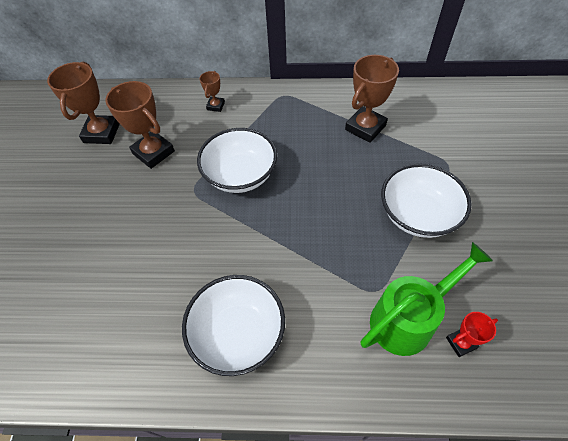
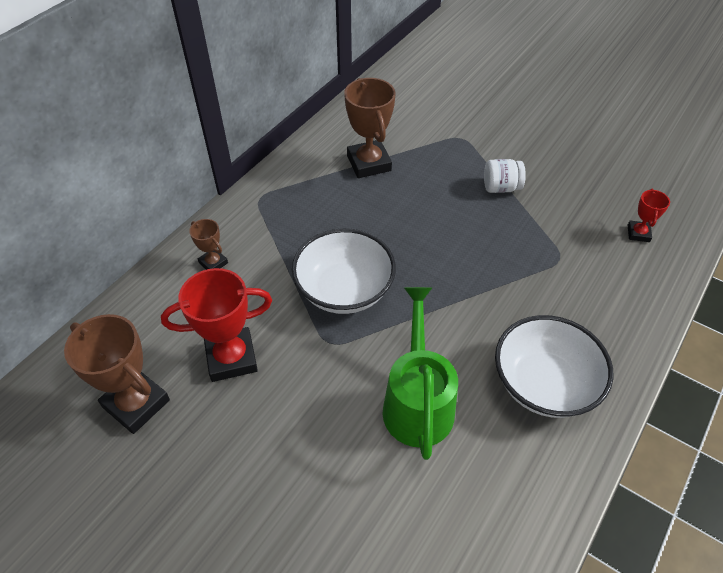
camera: 60 degrees left, 5 degrees down
brown trophy [105,81,175,169] -> red trophy [161,268,272,382]
green watering can [360,242,493,356] -> green watering can moved to [383,287,458,460]
white bowl [381,164,472,238] -> white jar [484,159,526,193]

